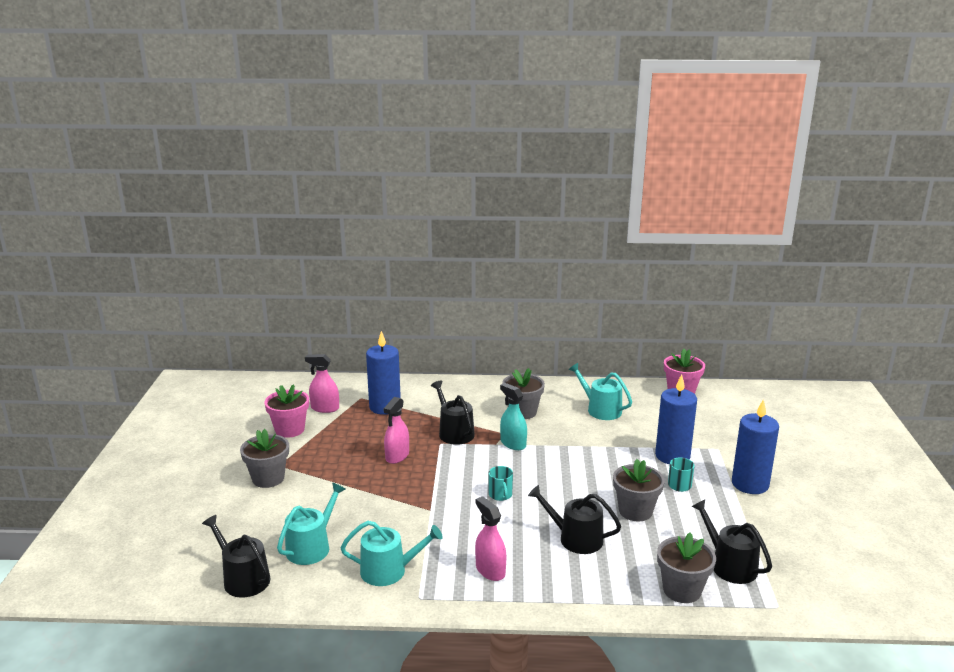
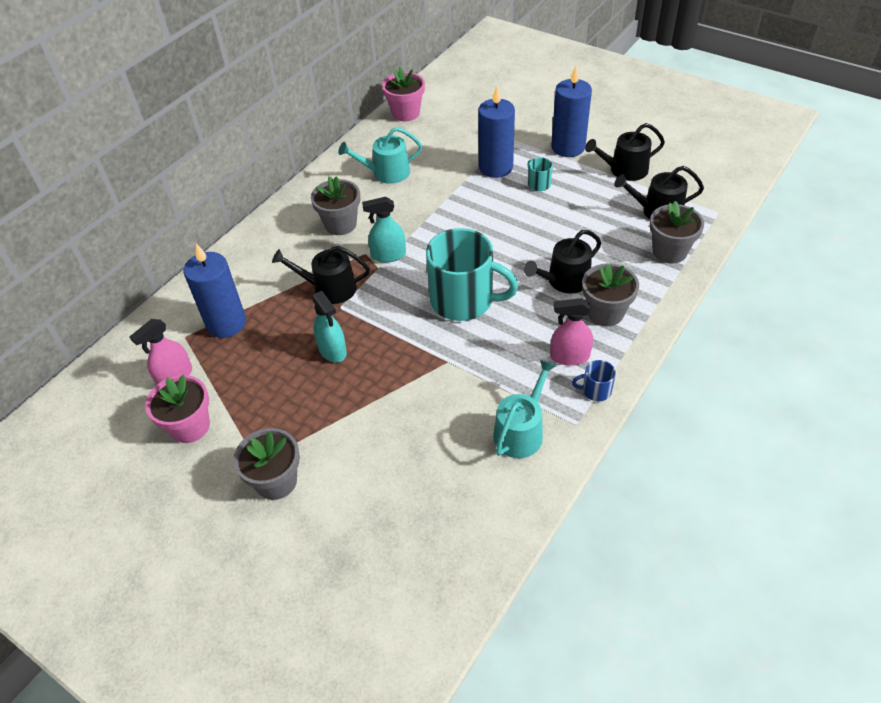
camera: 55 degrees left, 25 degrees up
black watering can [202,515,271,598] -> black watering can moved to [585,123,665,181]
turquoise watering can [277,483,345,565] -> none
pink spray bottle [383,397,409,464] -> turquoise spray bottle [312,291,347,363]
turquoise mug [489,466,513,501] -> turquoise mug [426,228,518,321], size x2.40
grey flower pot [613,459,665,521] -> grey flower pot moved to [582,263,639,326]
none -> blue mug [572,360,616,401]

